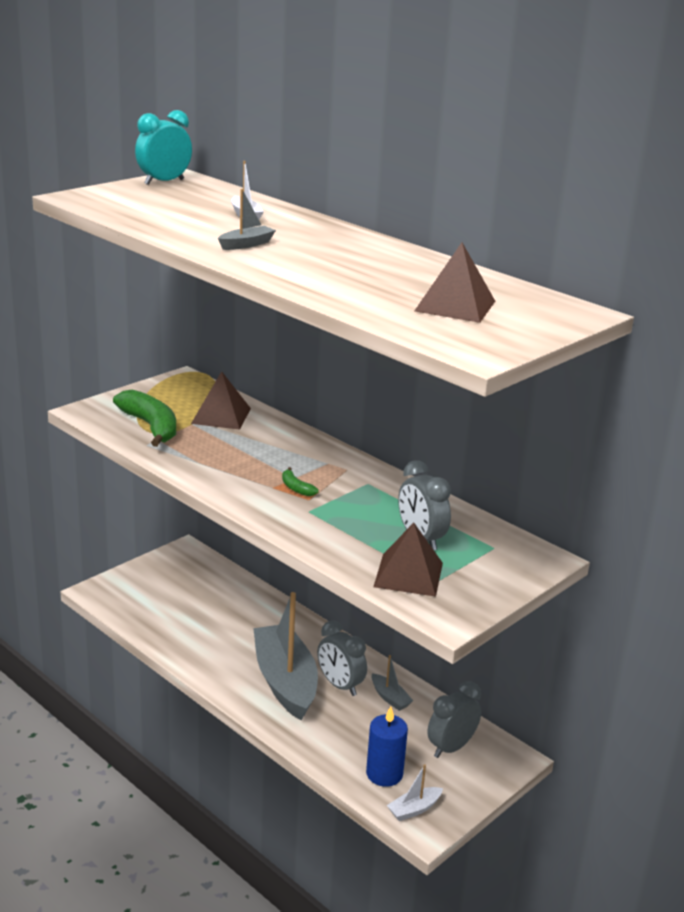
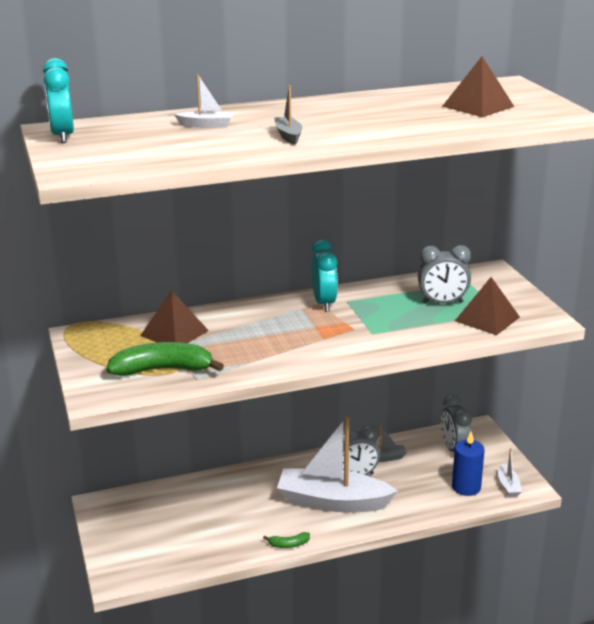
camera: 60 degrees left, 0 degrees up
grey boat [253,592,318,721] -> white boat [277,416,398,512]
green banana [282,467,319,496] -> green banana moved to [263,532,310,548]
none -> turquoise clock [312,240,338,312]

